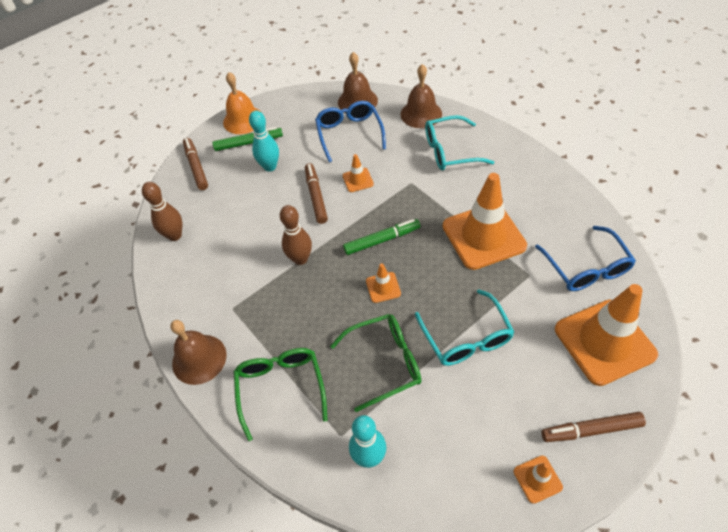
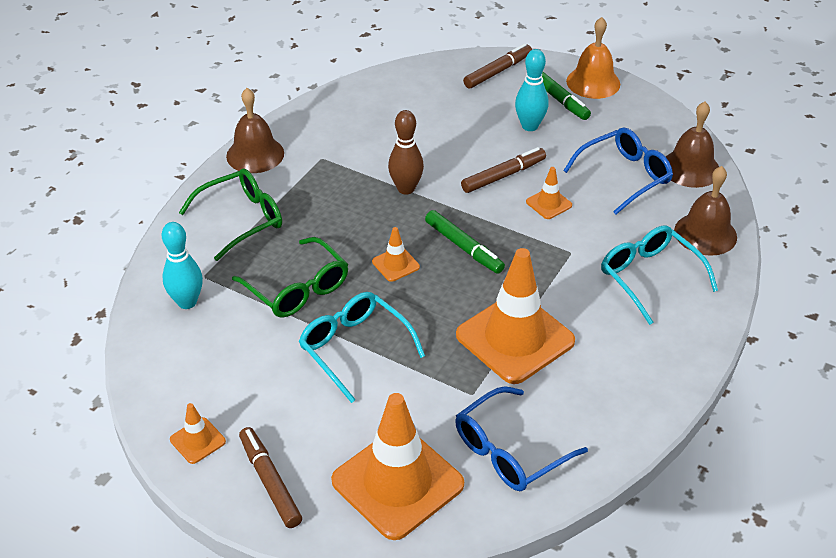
camera: 65 degrees right, 10 degrees down
brown bowling pin [142,182,182,241] -> none
turquoise glasses [415,289,514,366] -> turquoise glasses turned 90 degrees clockwise [299,292,425,403]

